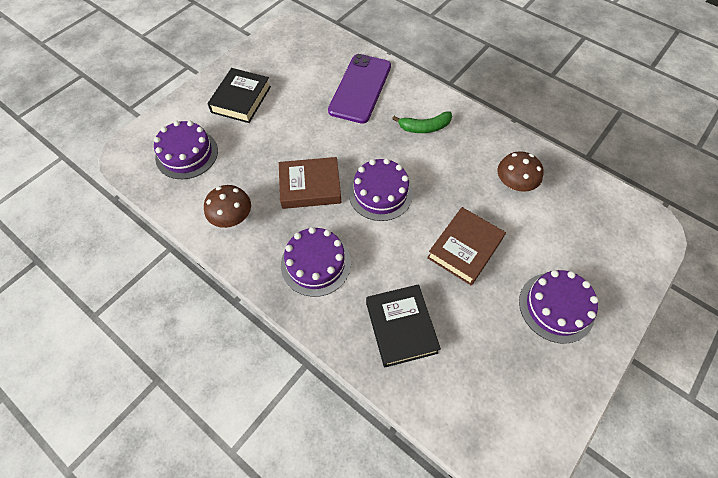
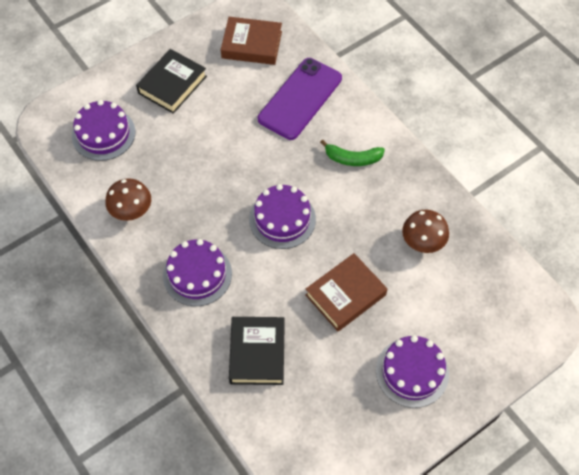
camera: 15 degrees right, 0 degrees up
brown book [279,157,341,209] -> brown book moved to [221,17,282,65]

